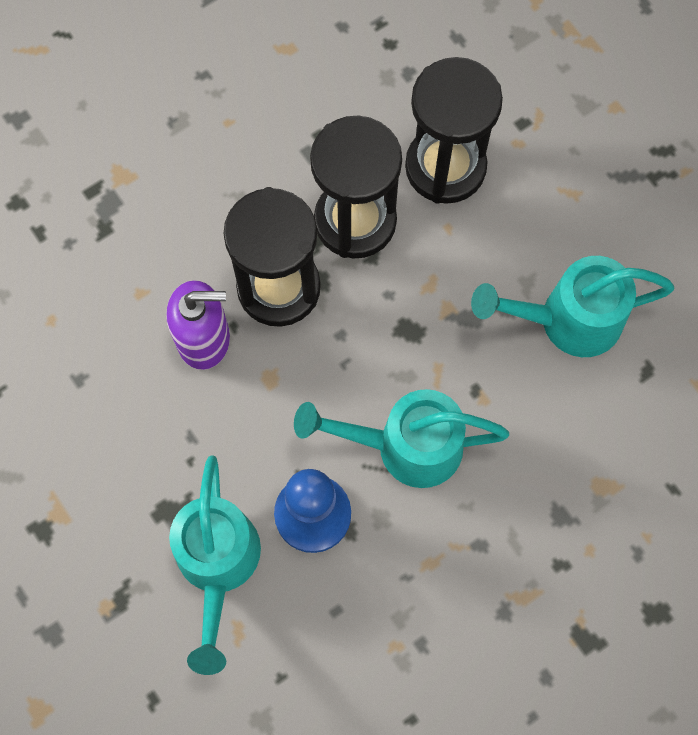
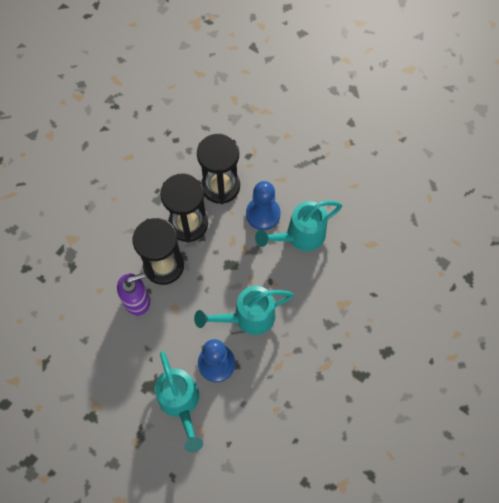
camera: 20 degrees left, 5 degrees down
none -> blue pawn [246,181,281,230]

